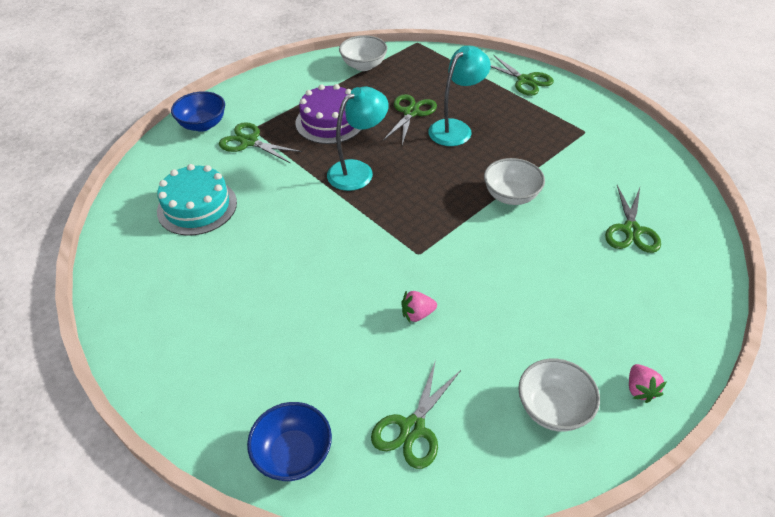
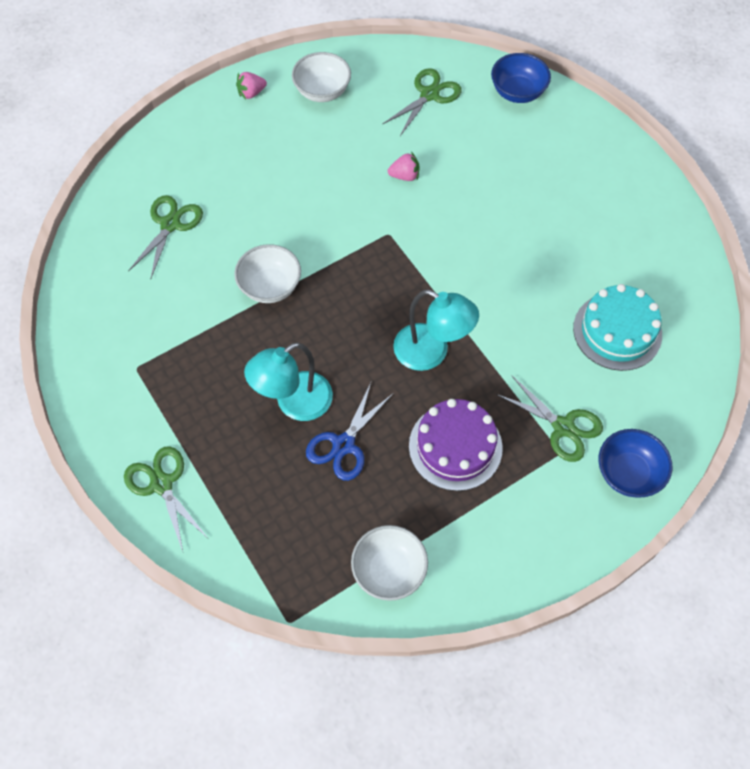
camera: 170 degrees left, 15 degrees up
turquoise lamp [327,87,389,191] -> turquoise lamp turned 120 degrees counterclockwise [393,290,479,371]
green scissors [383,94,437,145] -> blue scissors [306,383,394,481]
pink strawberry [629,364,667,403] -> pink strawberry turned 120 degrees counterclockwise [236,72,267,99]

